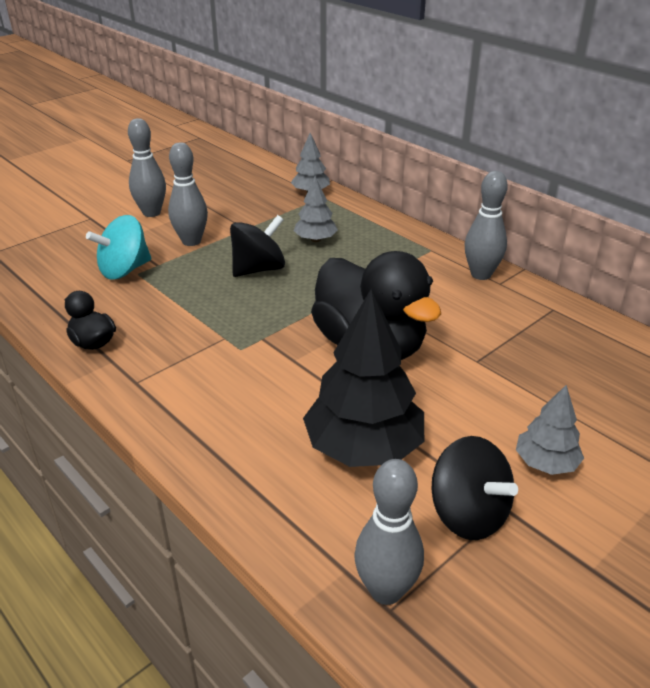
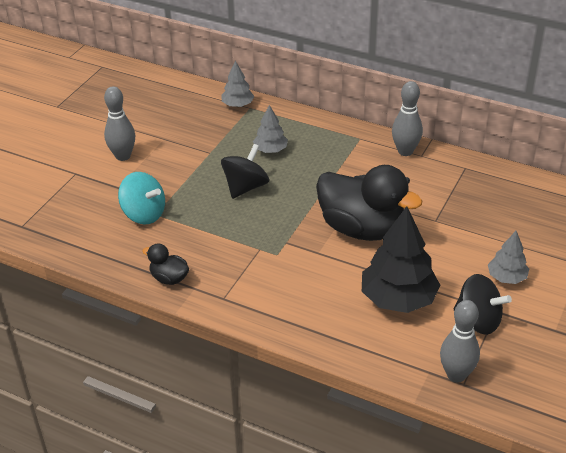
camera: 20 degrees left, 5 degrees up
turquoise spinning top [86,215,151,280] -> turquoise spinning top turned 90 degrees counterclockwise [118,172,165,224]
grey bowling pin [168,142,208,246] -> none

